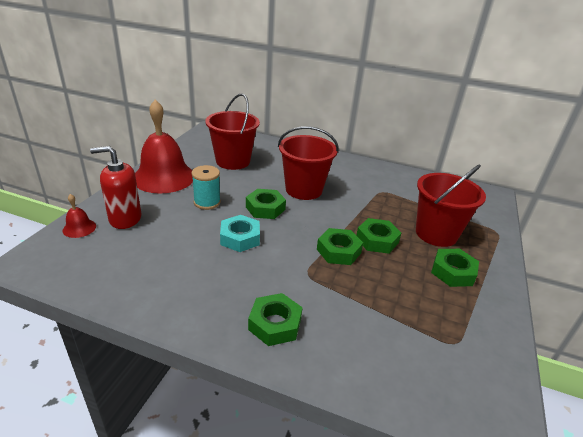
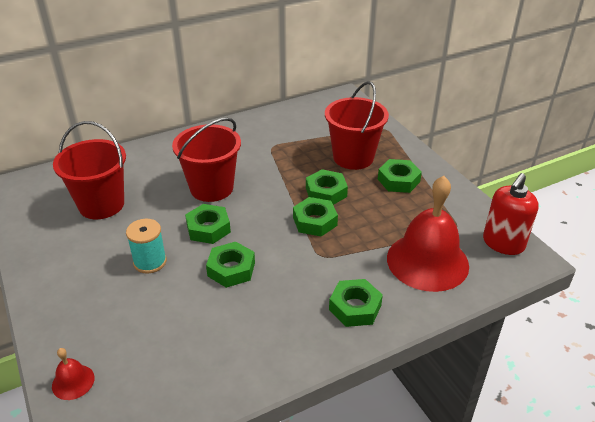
camera: 45 degrees left, 5 degrees up
red soap dispenser [90,146,141,229] -> red soap dispenser moved to [483,173,539,255]
red bell [135,100,193,194] -> red bell moved to [387,176,469,292]
turquoise nut [220,215,260,252] -> green nut [206,242,255,288]

